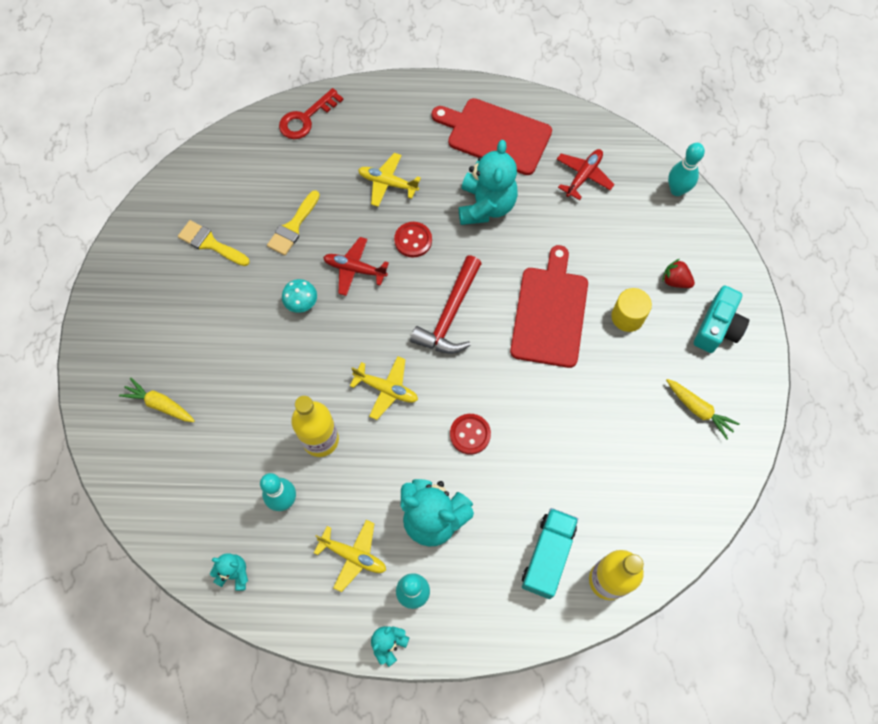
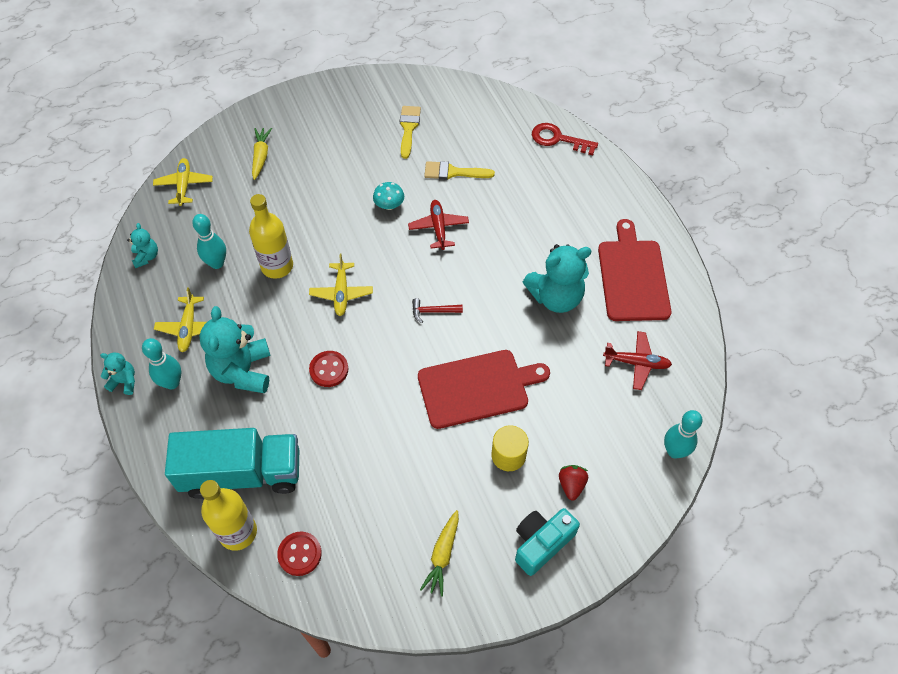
camera: 65 degrees right, 10 degrees down
yellow plane [358,153,421,207] -> yellow plane moved to [153,158,213,206]
red button [394,222,432,258] -> red button moved to [277,532,322,576]
red hammer [410,256,482,354] -> red hammer [412,298,463,323], size x0.49
turquoise truck [522,508,578,599] -> turquoise truck [165,428,299,499], size x1.51
turquoise camera [694,286,749,353] -> turquoise camera turned 135 degrees clockwise [515,508,580,576]

